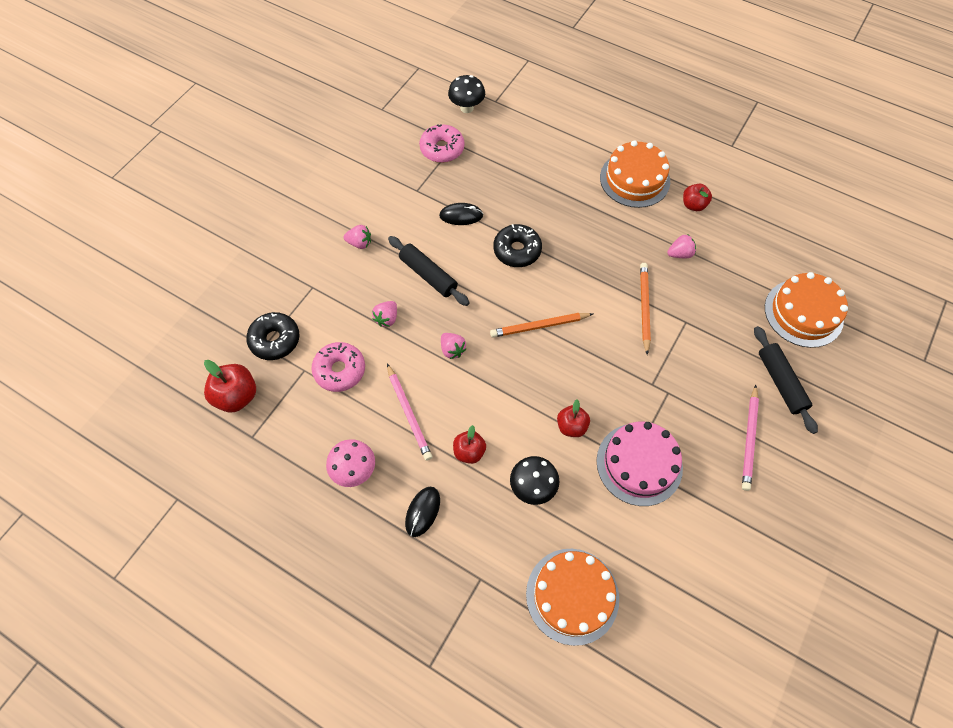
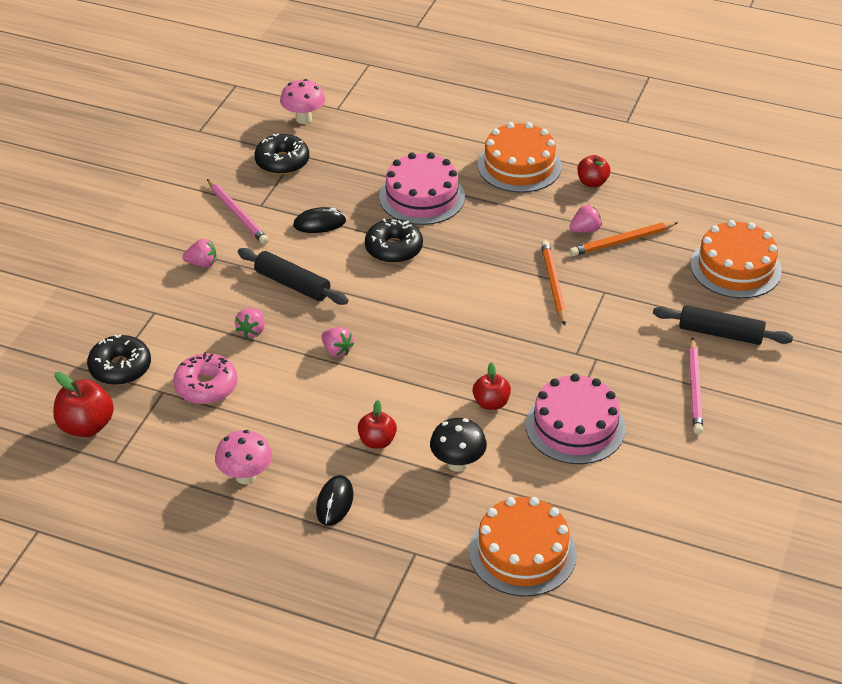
camera: 10 degrees left, 20 degrees down
pink pencil [387,364,432,461] -> pink pencil moved to [207,179,269,244]
pink donut [419,124,464,163] -> black donut [254,134,309,175]
black mushroom [448,75,485,113] -> pink mushroom [280,79,325,124]
orange pencil [490,313,593,338] -> orange pencil moved to [570,222,678,256]
black rolling pin [754,326,818,434] -> black rolling pin turned 45 degrees counterclockwise [653,305,793,345]
none -> pink cake [379,152,465,225]

